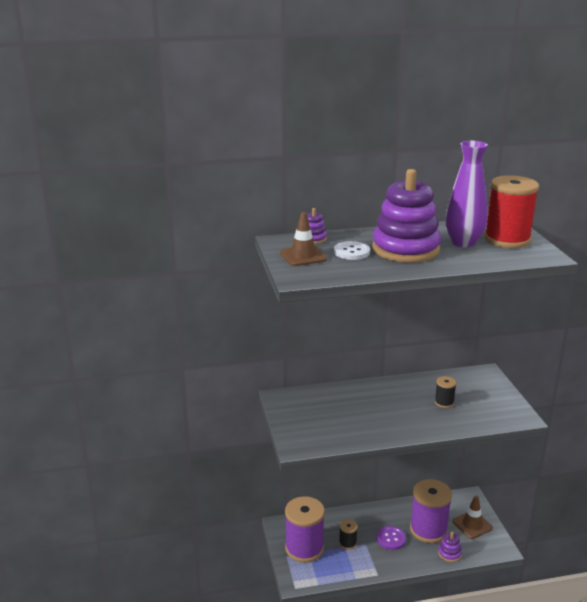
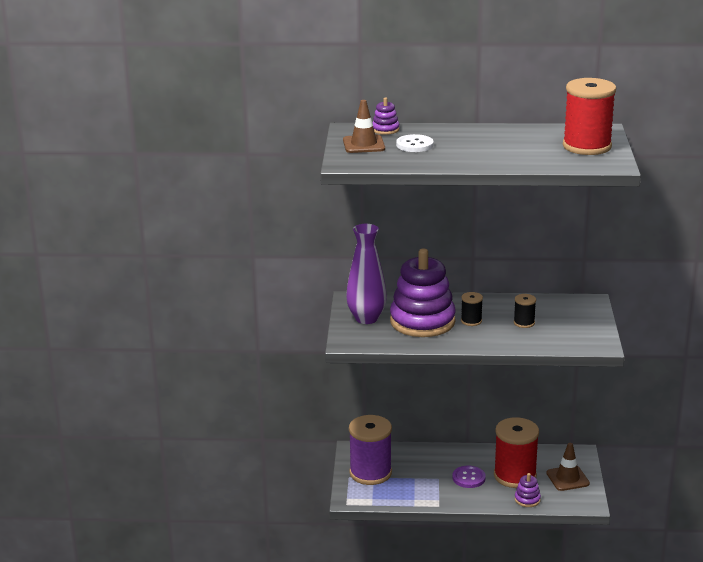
camera: 15 degrees right, 0 degrees up
black spool [339,519,358,550] -> black spool moved to [461,292,483,326]
purple stacking toy [372,169,441,263] -> purple stacking toy moved to [390,249,456,337]
purple spool [410,479,452,543] -> red spool [494,417,539,488]
purple vase [445,141,488,247] -> purple vase moved to [346,224,387,324]

